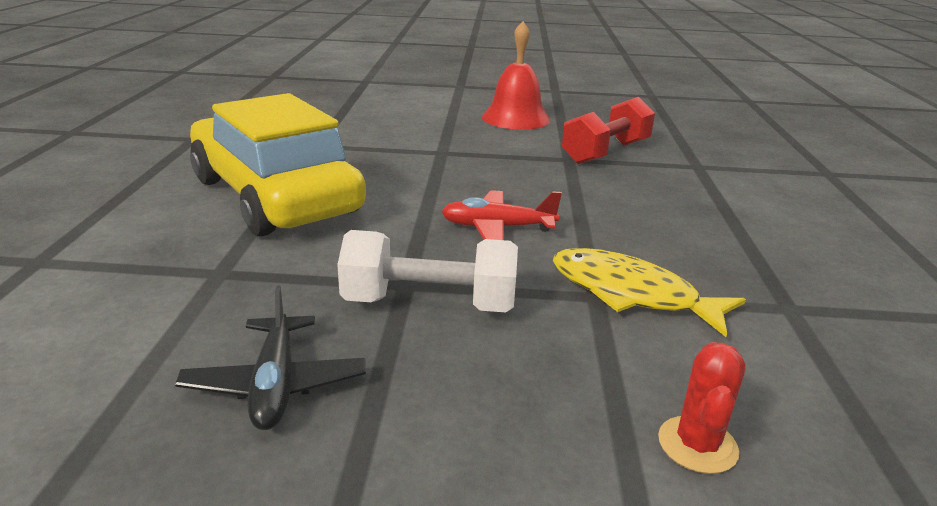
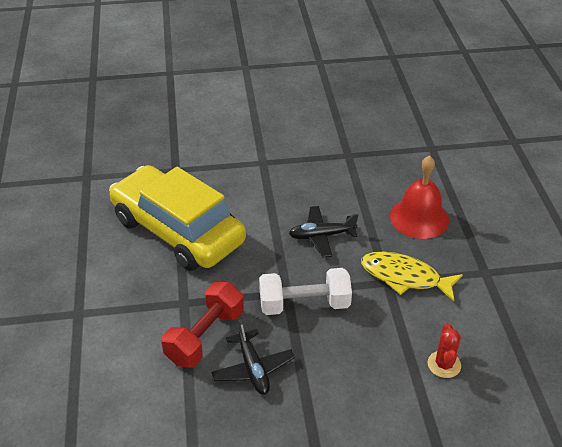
camera: 10 degrees left, 15 degrees up
red plane [442,190,562,240] -> black plane [289,206,358,257]
red bell [482,21,551,130] -> red bell moved to [390,156,449,239]
red dumbbell [562,97,655,164] -> red dumbbell moved to [162,282,244,368]

